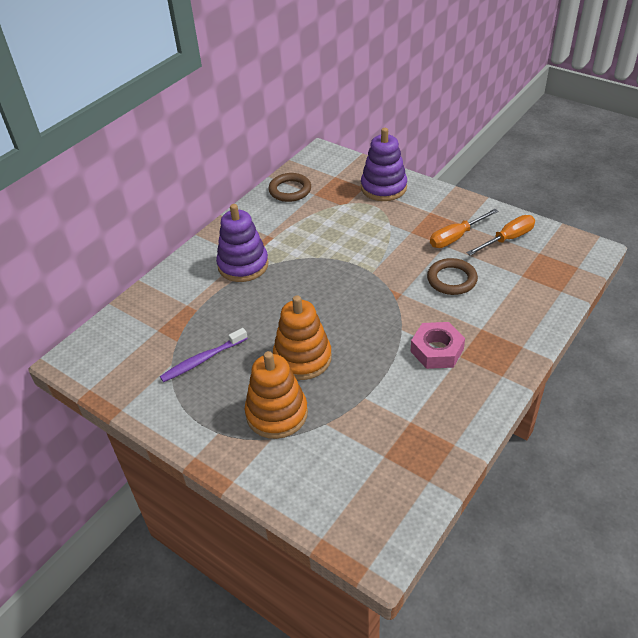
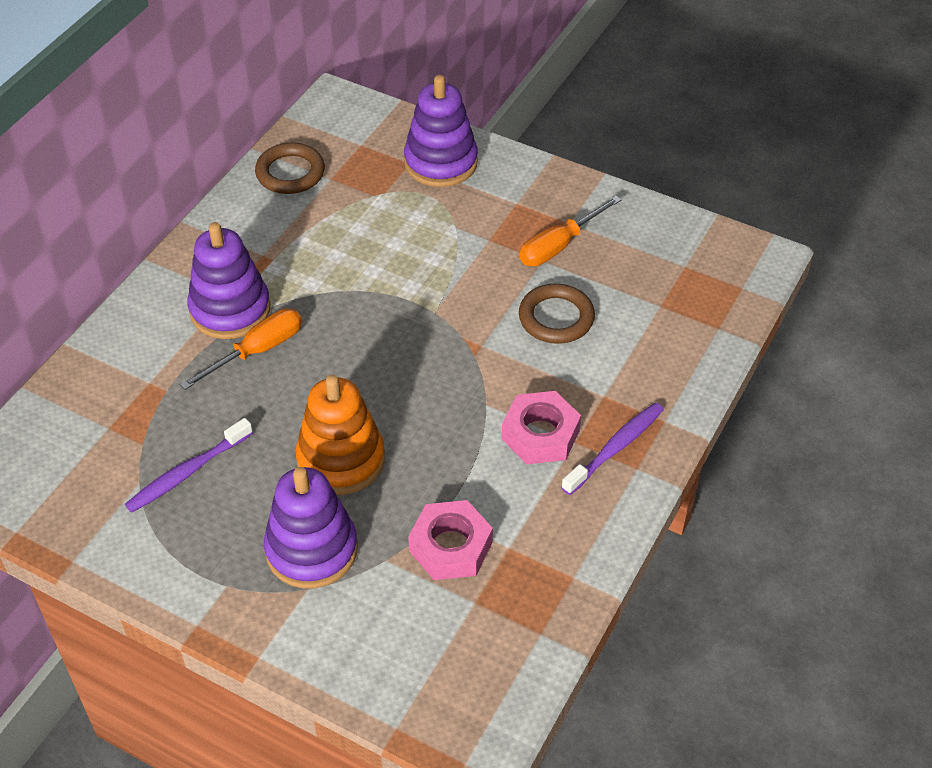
camera: 10 degrees left, 5 degrees up
orange stacking toy [245,351,308,439] -> purple stacking toy [264,467,358,589]
orange screwdriver [467,215,535,256] -> orange screwdriver moved to [180,308,302,390]
none -> pink nut [408,500,493,580]
none -> purple toothbrush [561,402,664,495]

